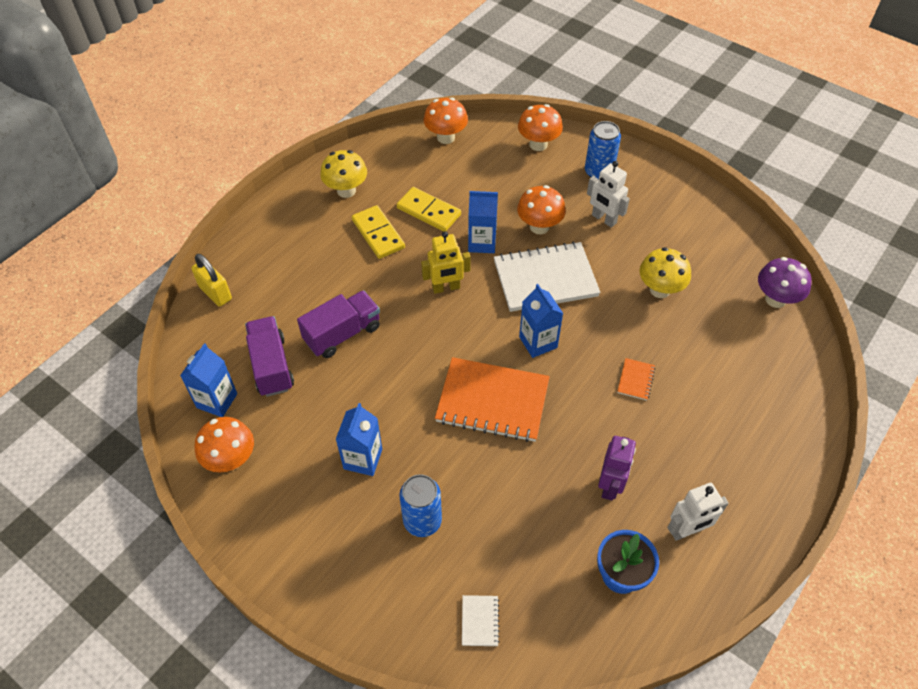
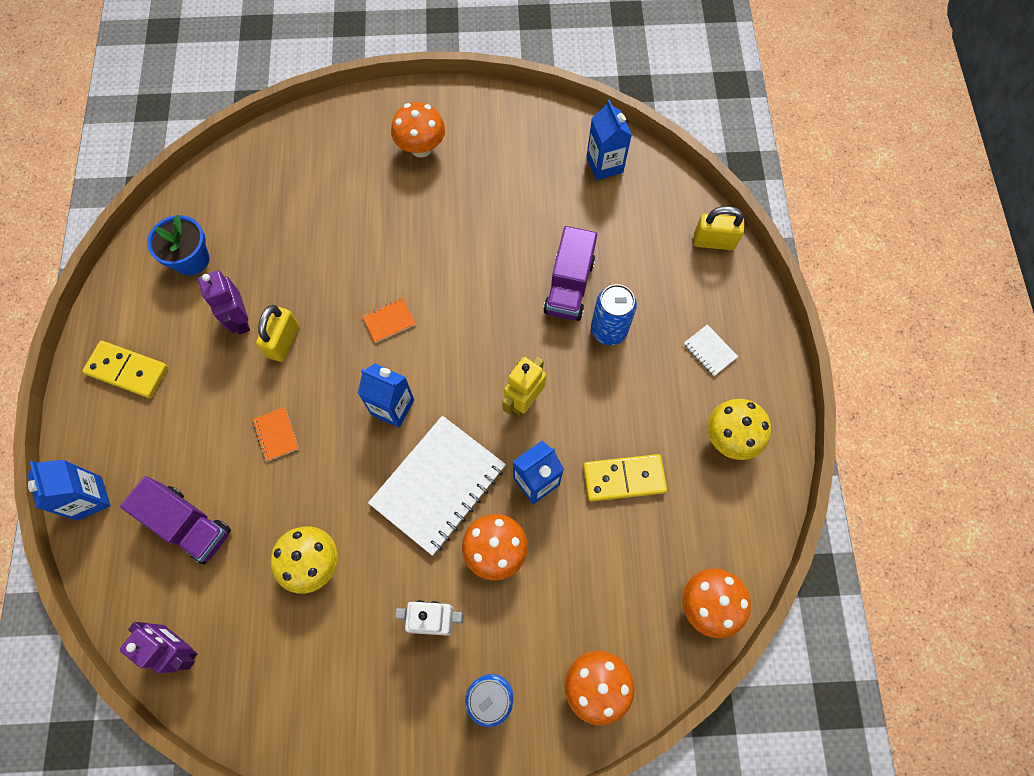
camera: 140 degrees right, 15 degrees up
orange mushroom [195,417,254,473] -> orange mushroom moved to [391,102,445,157]
purple truck [245,316,294,397] -> purple truck moved to [120,476,231,564]
blue carton [335,403,382,476] -> blue carton moved to [28,460,111,521]
yellow domino [352,205,405,259] -> yellow domino moved to [82,341,168,398]
blue can [399,474,442,537] -> blue can moved to [591,284,637,345]
orange notebook [435,357,550,442] -> orange notebook [362,298,416,343], size x0.42
white notebook [462,595,500,646] -> white notebook moved to [684,324,738,376]
white robot [667,483,729,541] -> none
purple mushroom [758,257,812,308] -> purple robot [120,622,197,673]
none -> yellow padlock [256,305,299,362]

